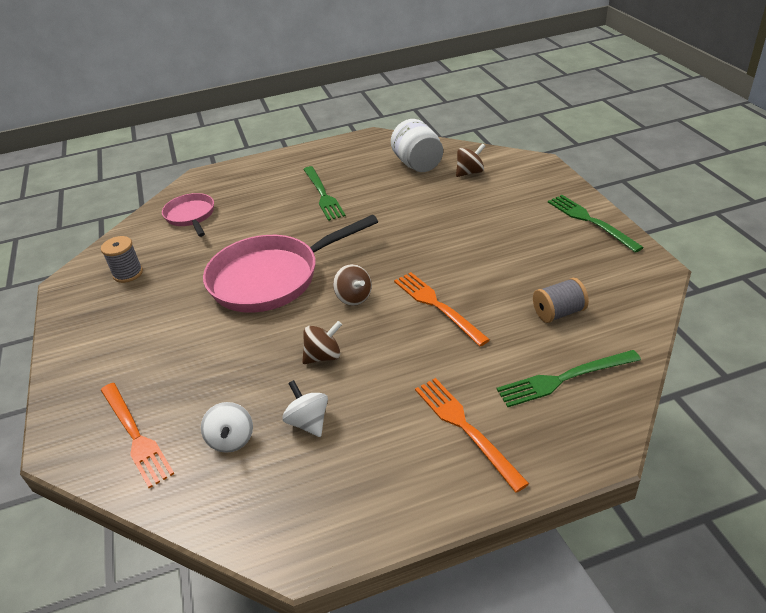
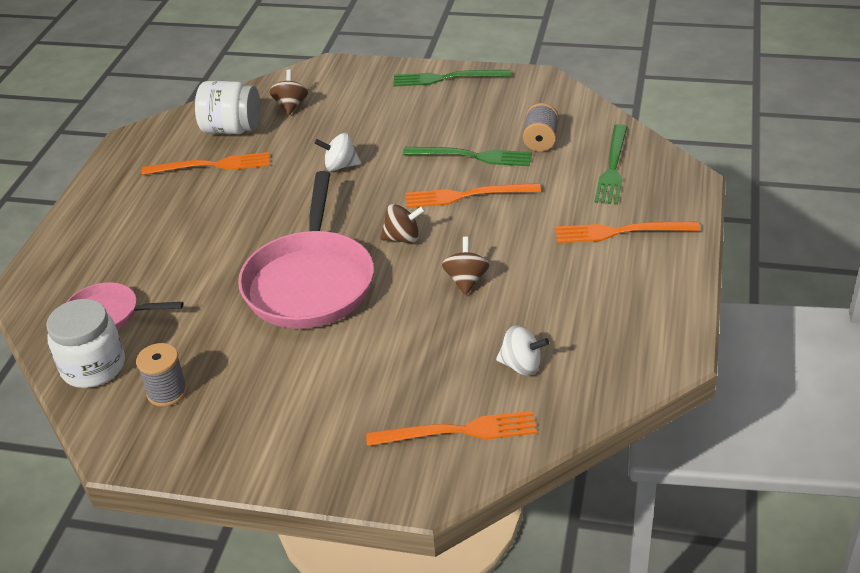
camera: 60 degrees left, 0 degrees up
white spinning top [282,380,328,437] -> white spinning top moved to [315,133,361,171]
green fork [303,166,346,221] -> green fork moved to [403,147,532,166]
none -> white jar [46,299,125,388]
none -> orange fork [142,152,270,175]

